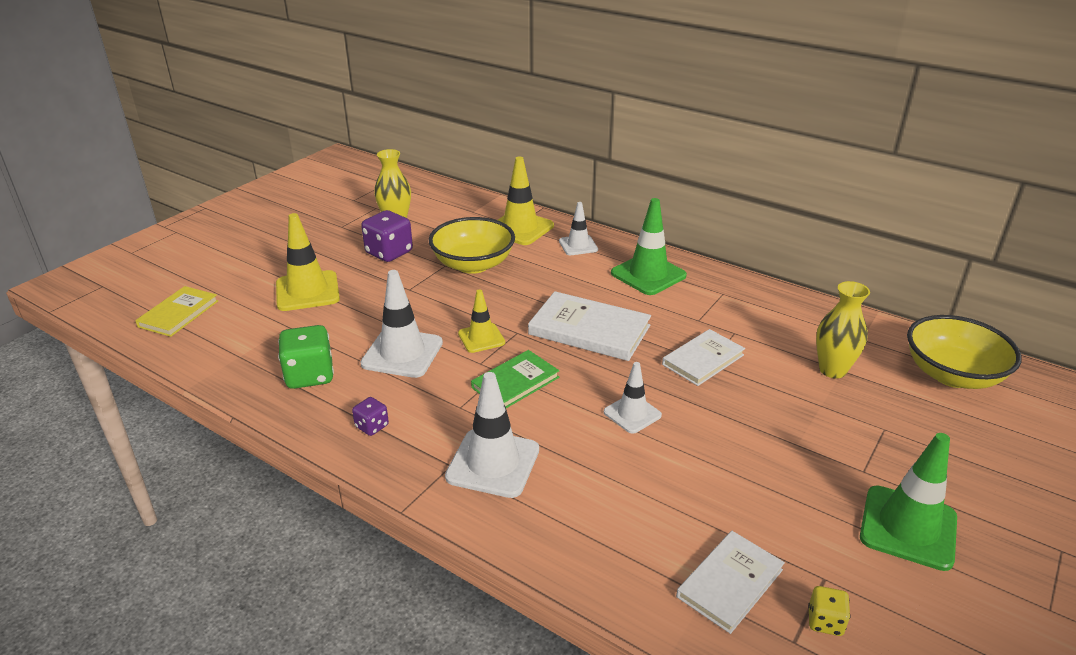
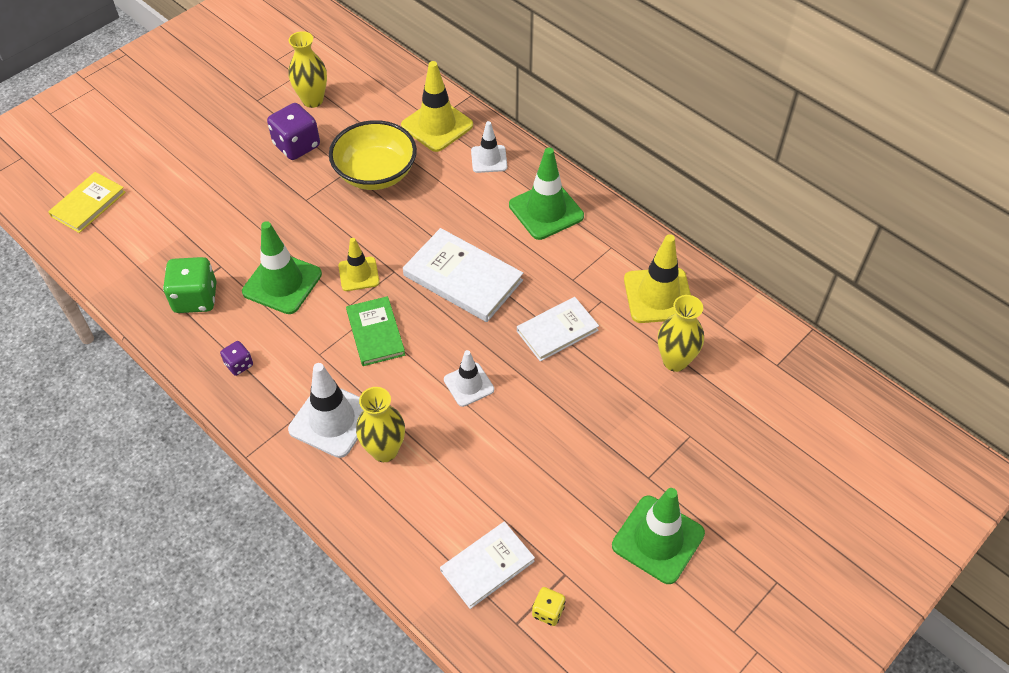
camera: 10 degrees right, 20 degrees up
yellow traffic cone [276,213,340,311] -> yellow traffic cone moved to [624,234,691,323]
white traffic cone [361,270,443,378] -> green traffic cone [242,221,322,314]
green book [471,350,560,408] -> green book turned 75 degrees counterclockwise [346,296,405,366]
yellow bowl [907,315,1022,389] -> none
none -> yellow vase [356,387,405,462]

